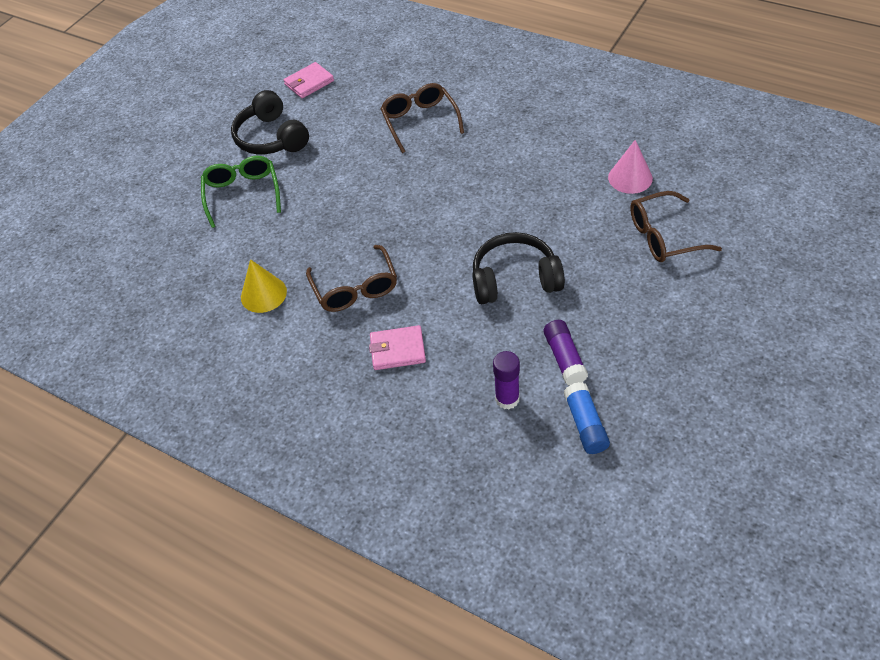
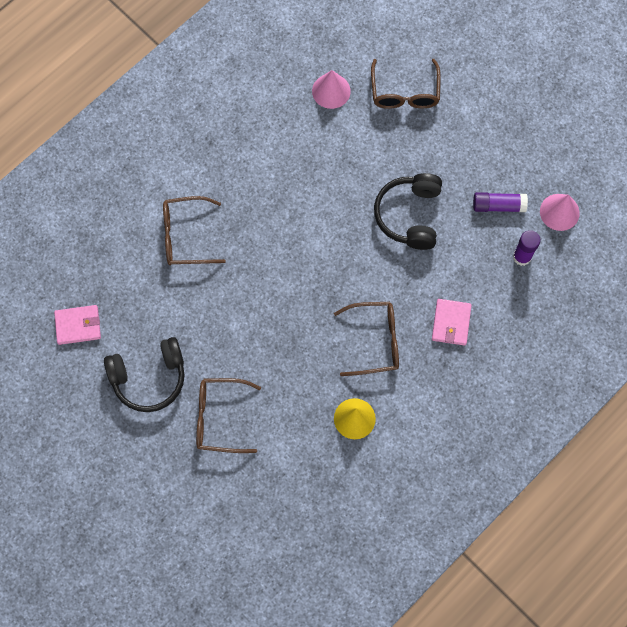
camera: 80 degrees left, 20 degrees up
green glasses [201,156,281,228] -> brown glasses [196,378,261,453]
pink wallet [284,62,334,98] -> pink wallet turned 75 degrees counterclockwise [54,305,101,345]
blue glue stick [564,382,610,454] -> pink cone [540,194,580,231]

